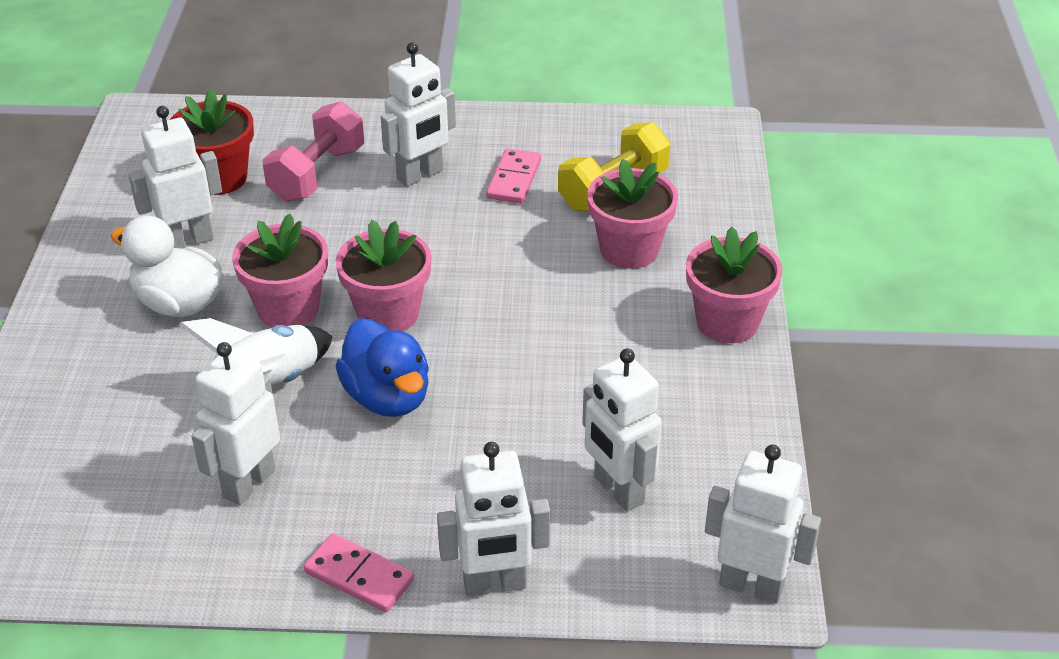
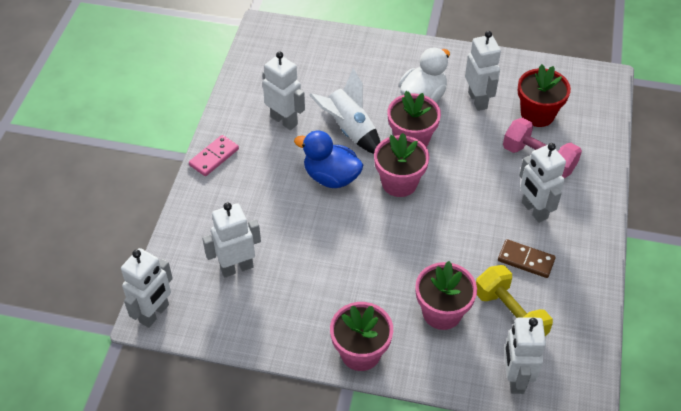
camera: 100 degrees right, 10 degrees up
blue duck [336,318,429,417] -> blue duck turned 45 degrees clockwise [294,131,363,188]
white robot [437,442,550,596] -> white robot moved to [504,318,546,394]
pink domino [486,148,541,204] -> brown domino [498,239,556,278]

